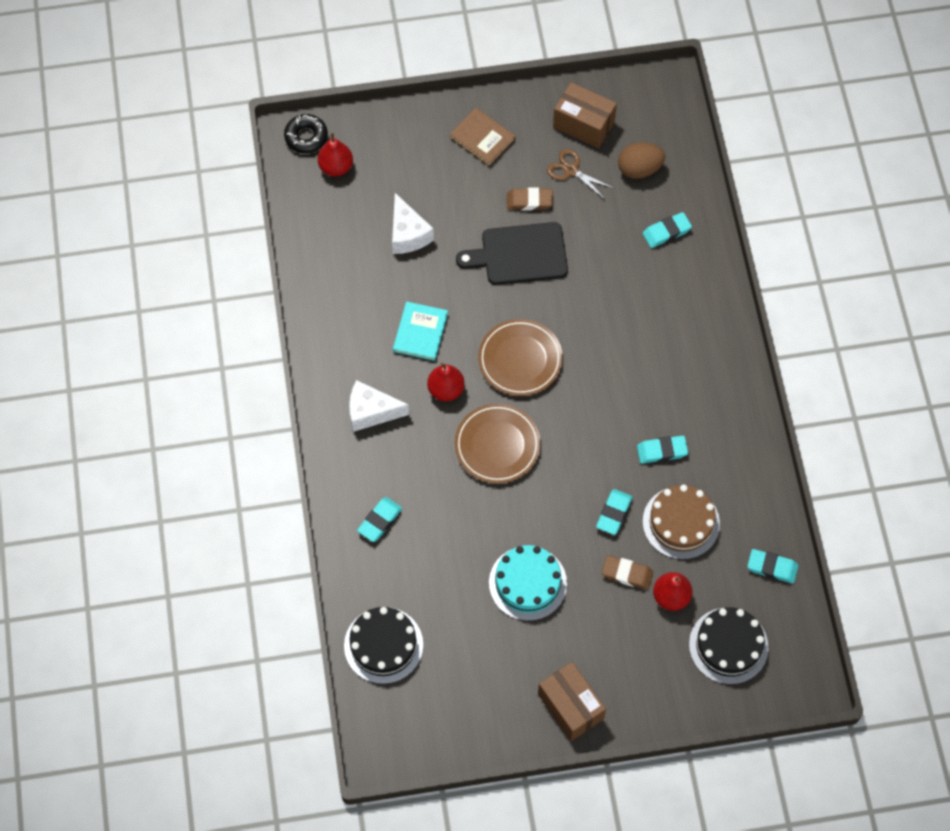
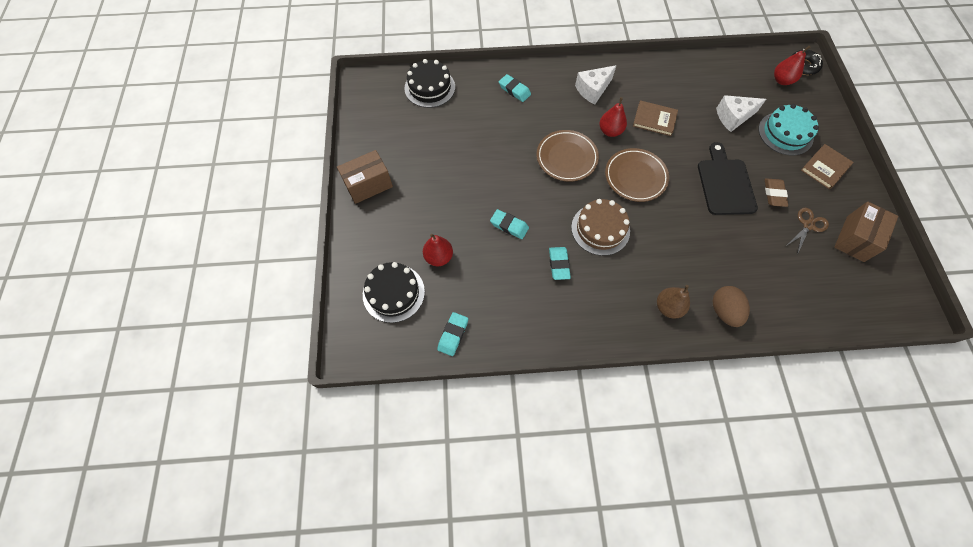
camera: 95 degrees right, 0 degrees up
white cheese [349,380,409,432] -> white cheese turned 135 degrees counterclockwise [575,65,617,105]
turquoise book [393,302,448,361] -> brown book [633,100,678,136]
turquoise cake [489,545,567,621] -> turquoise cake moved to [759,104,819,155]
brown eraser [602,555,654,590] -> none
brown egg [618,142,665,179] -> brown egg moved to [713,286,750,327]
turquoise eraser [643,212,692,248] -> none
brown cake [643,485,720,559] -> brown cake moved to [571,199,630,256]
none -> brown pear [657,285,690,319]

